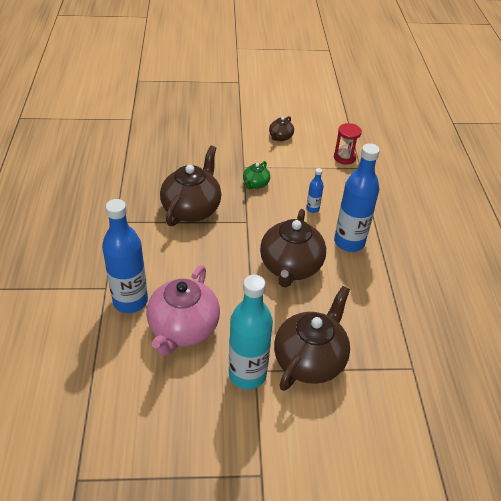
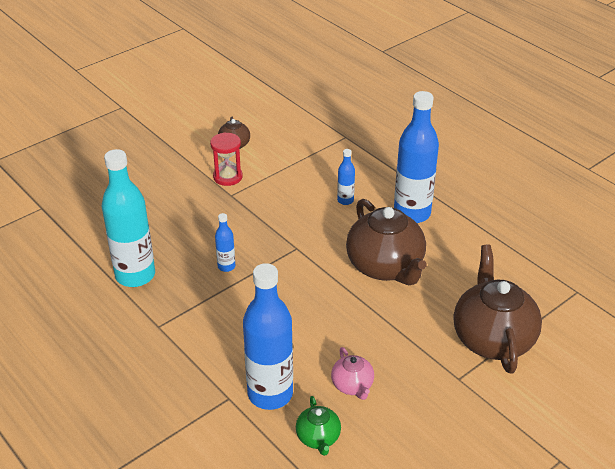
camera: 35 degrees left, 5 degrees down
pink teapot [146,265,220,356] -> pink teapot [331,347,374,400], size x0.48
brown teapot [160,145,221,226] -> blue bottle [215,213,235,272]
turquoise bottle [229,275,273,389] -> turquoise bottle moved to [102,149,155,287]
green teapot [243,161,270,189] -> green teapot moved to [296,396,341,456]
red hourglass [334,123,362,164] -> red hourglass moved to [210,132,243,186]

